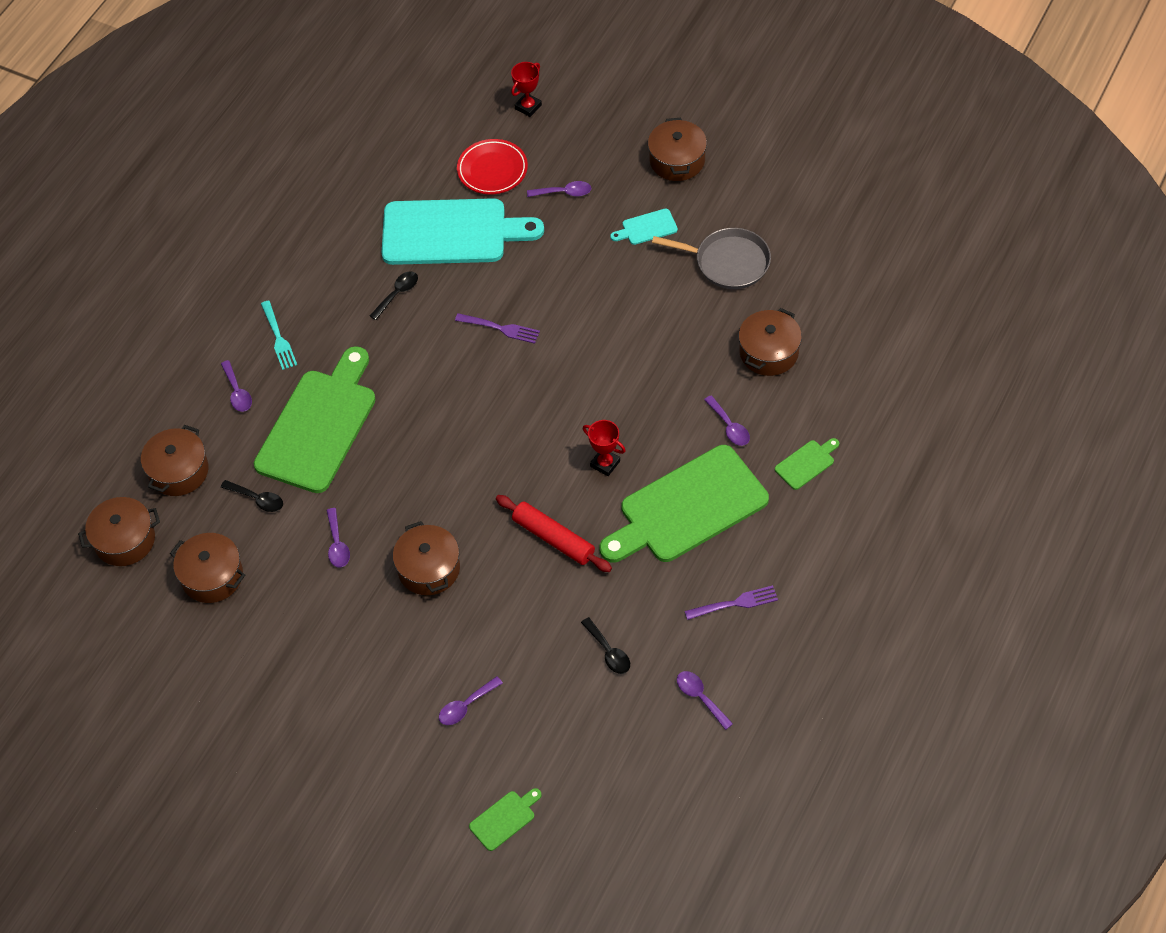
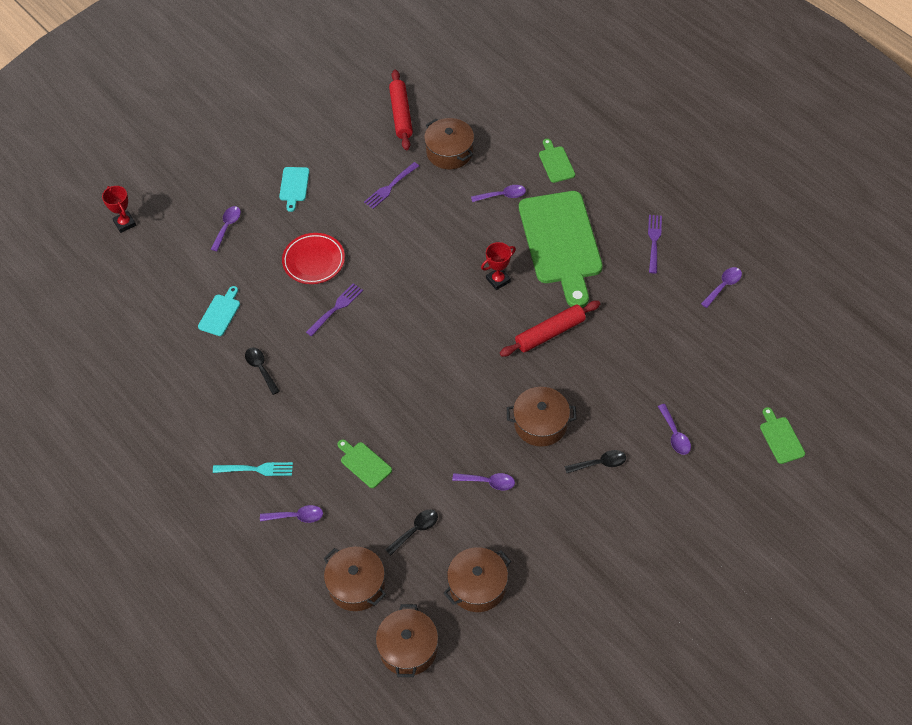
camera: 70 degrees left, 0 degrees up
green cutting board [254,346,376,493] -> green cutting board [338,439,392,488], size x0.41
turquoise cutting board [382,198,544,265] -> turquoise cutting board [198,286,240,336], size x0.41
red plate [457,139,528,194] -> red plate moved to [282,233,345,284]
black spoon [581,617,630,674] -> black spoon moved to [565,450,626,473]
brown pot [648,118,707,181] -> none
grey pan [652,228,771,289] -> none
purple spoon [677,671,733,730] -> purple spoon turned 150 degrees clockwise [701,267,742,308]
none -> purple fork [364,162,419,209]
none -> red rolling pin [389,70,413,150]

